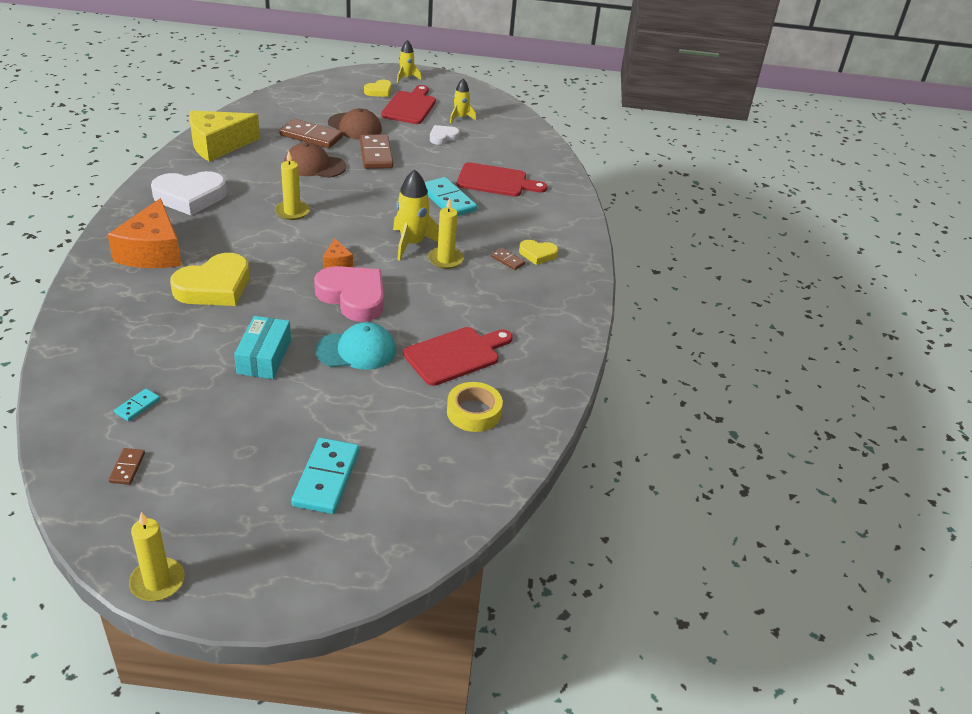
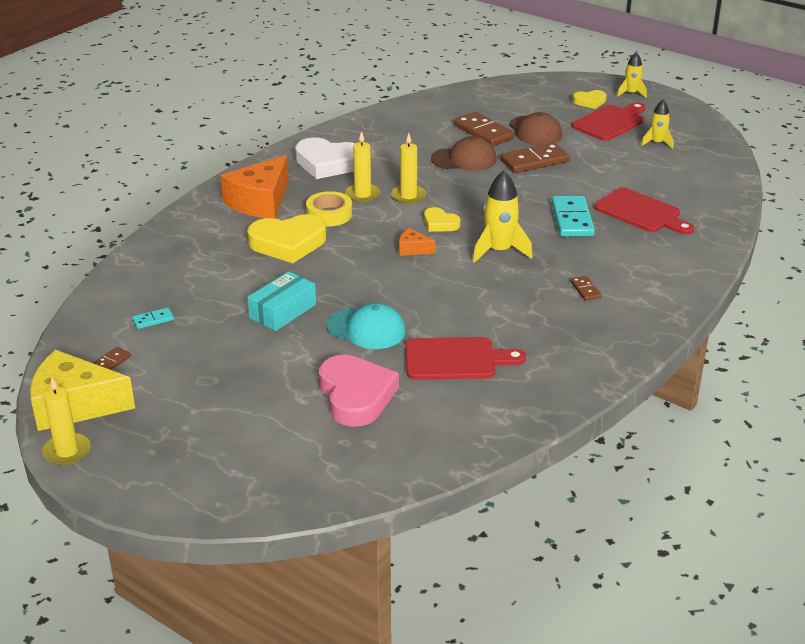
camera: 35 degrees right, 5 degrees down
yellow cheese [189,110,260,161] -> yellow cheese moved to [30,350,135,431]
brown cap [284,142,346,178] -> brown cap turned 135 degrees clockwise [431,136,497,171]
turquoise domino [291,438,359,514] -> none
pink heart [314,266,384,322] -> pink heart moved to [319,355,399,427]
orange cheese [323,238,353,269] -> orange cheese turned 90 degrees clockwise [399,228,435,256]
brown domino [360,135,393,169] -> brown domino turned 45 degrees clockwise [500,143,570,173]
yellow candle [428,197,464,269] -> yellow candle moved to [345,131,380,203]
white heart [430,125,460,145] -> none
yellow tape [447,382,503,432] -> yellow tape moved to [306,191,352,227]
yellow heart [519,240,558,265] -> yellow heart moved to [424,207,461,232]

